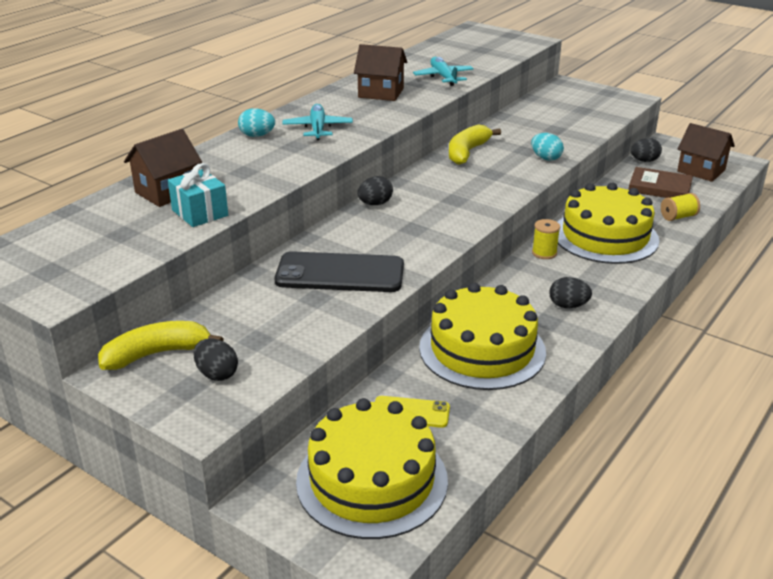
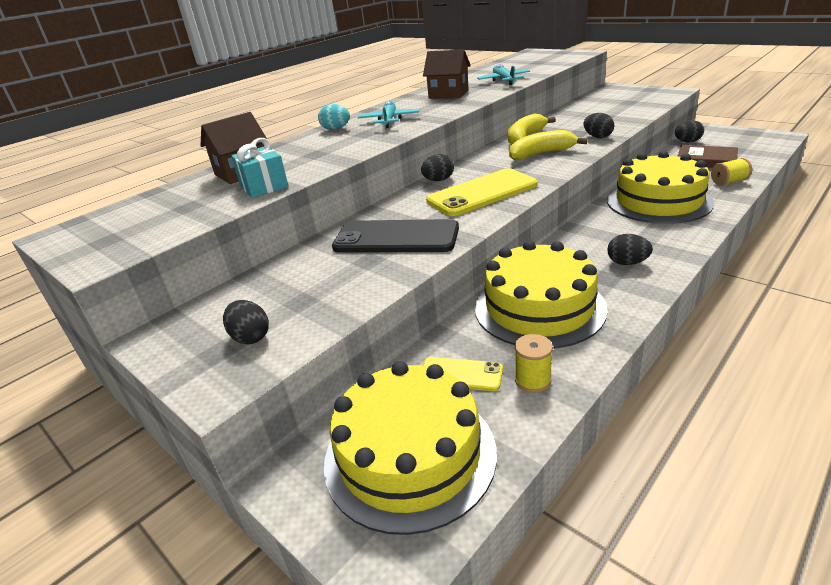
camera: 10 degrees right, 0 degrees up
yellow banana [98,321,224,370] -> yellow banana moved to [509,130,588,161]
turquoise egg [531,133,564,161] -> black egg [583,113,614,138]
yellow spool [532,219,560,259] -> yellow spool moved to [515,334,553,393]
brown house [677,123,735,182] -> none
none -> yellow phone [426,168,537,216]

